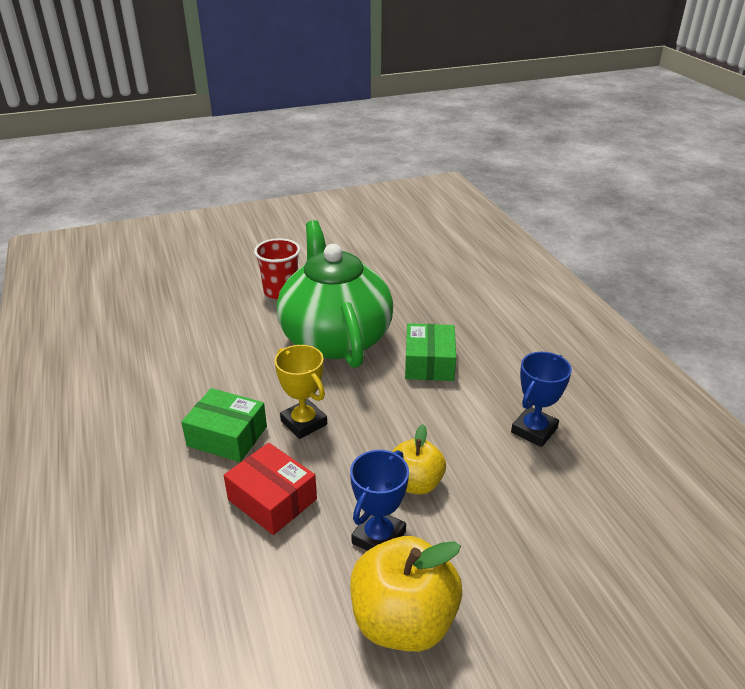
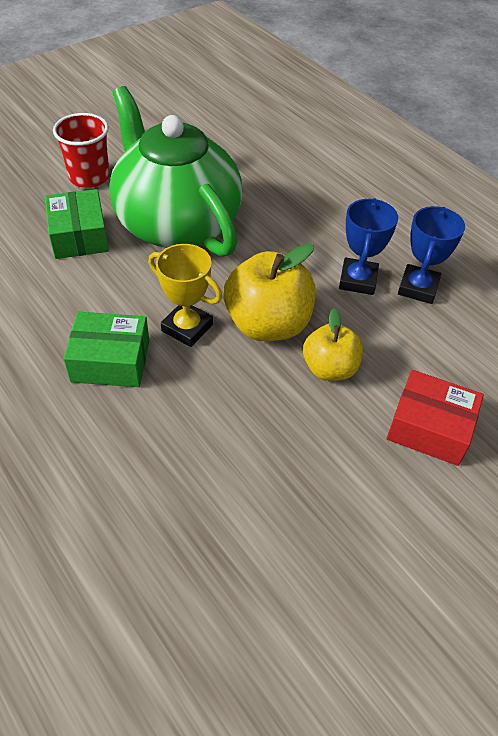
camera: 20 degrees left, 15 degrees up
red box [224,443,317,535] -> red box moved to [387,370,484,466]
blue trophy [350,450,409,551] -> blue trophy moved to [339,198,398,295]
yellow apple [350,536,462,652] -> yellow apple moved to [223,243,316,341]
green box [405,323,456,381] -> green box moved to [45,189,109,259]

